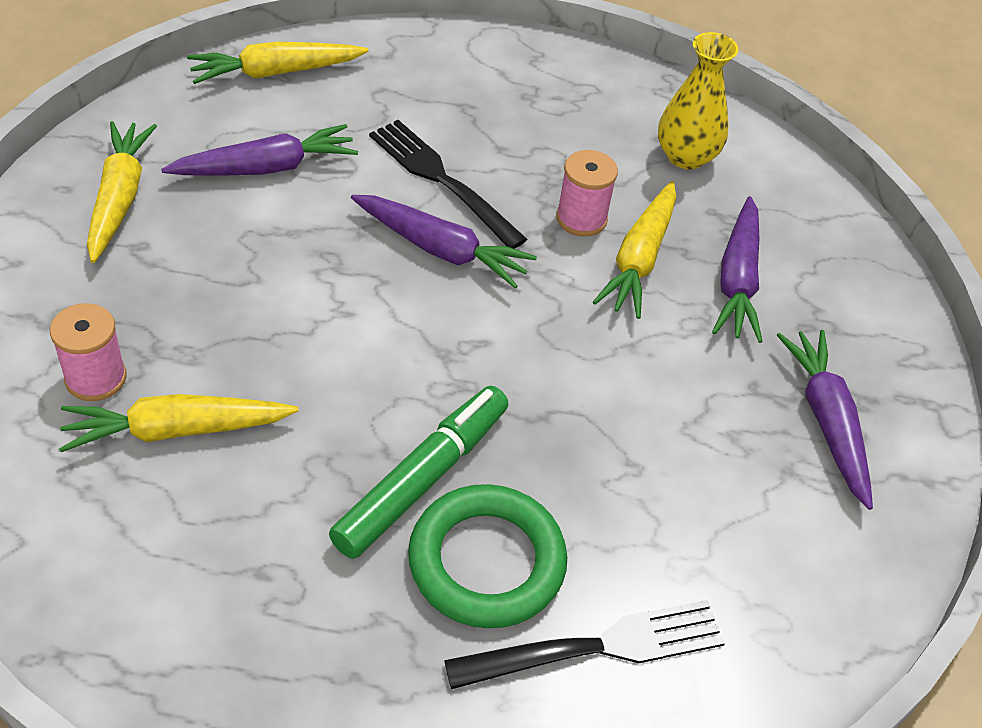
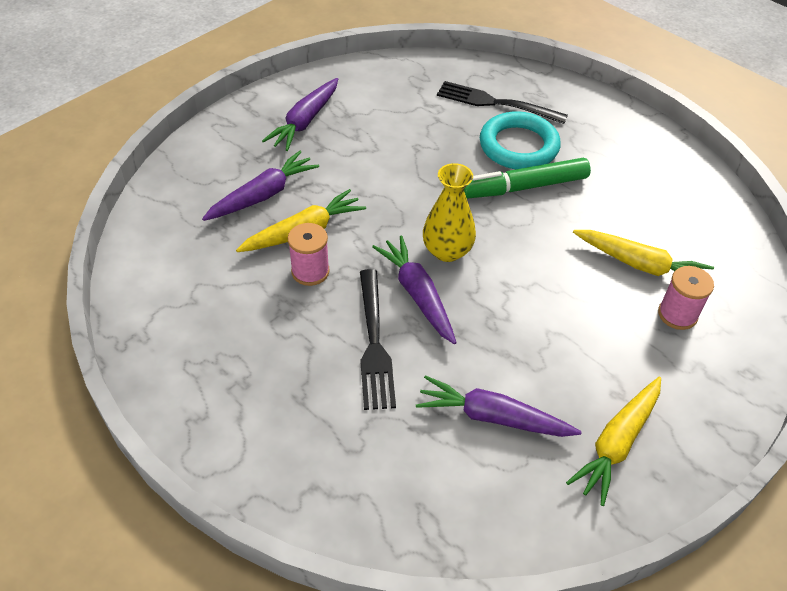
camera: 140 degrees left, 0 degrees up
yellow carrot [187,42,369,84] -> none
green ring [408,484,567,628] -> turquoise ring [480,111,560,169]
yellow vase [658,32,739,169] -> yellow vase moved to [423,163,476,262]

